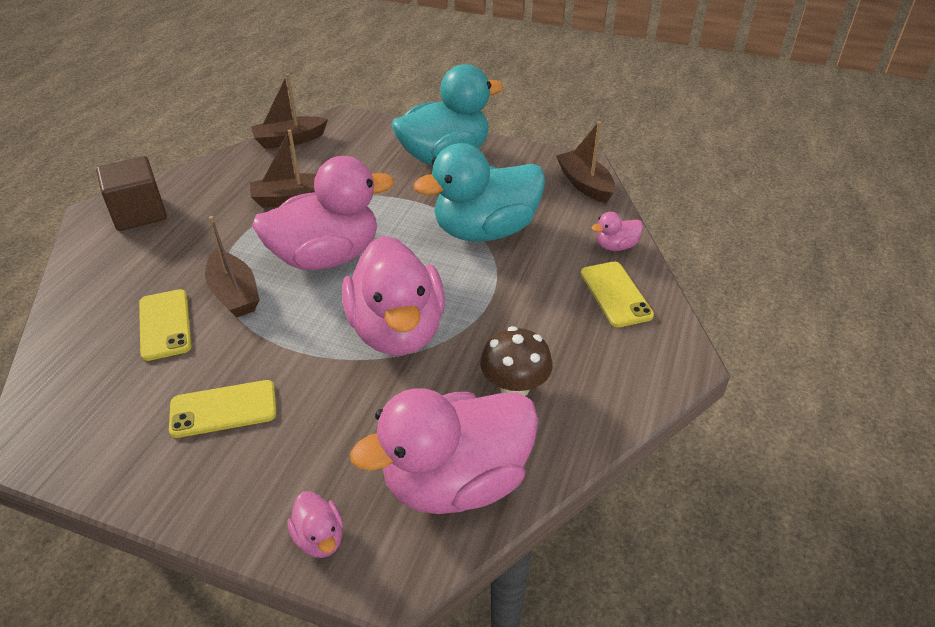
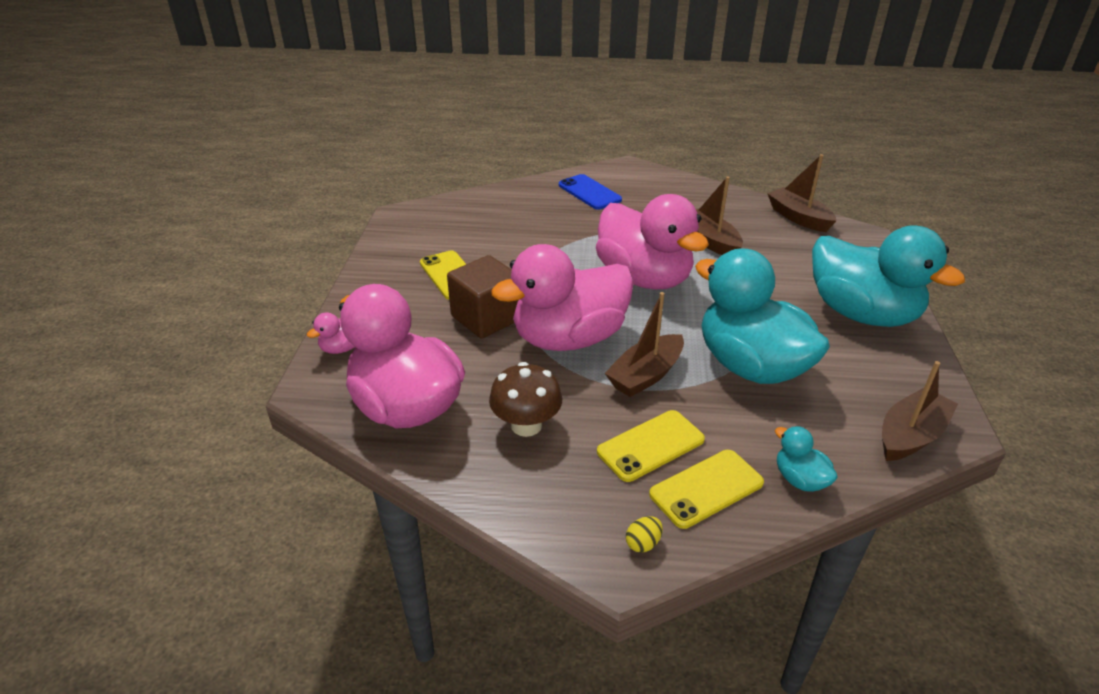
camera: 75 degrees right, 5 degrees down
brown cube [96,156,167,231] -> brown cube moved to [447,255,518,339]
yellow phone [139,289,192,361] -> yellow phone moved to [597,410,705,482]
brown boat [205,216,260,318] -> brown boat moved to [605,292,684,397]
pink duck [591,212,643,251] -> turquoise duck [775,426,838,492]
none -> blue phone [559,174,622,210]
none -> yellow egg [626,516,663,553]

